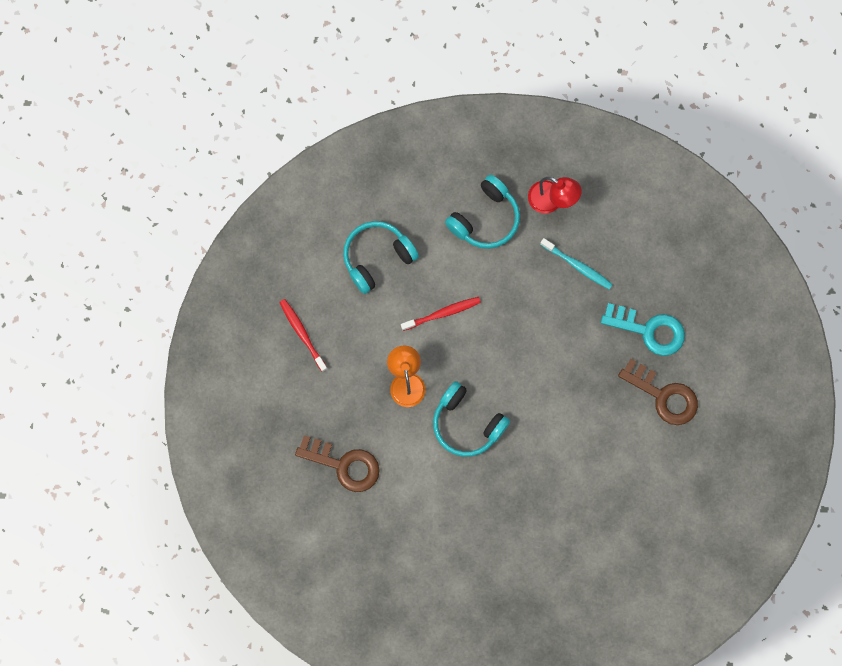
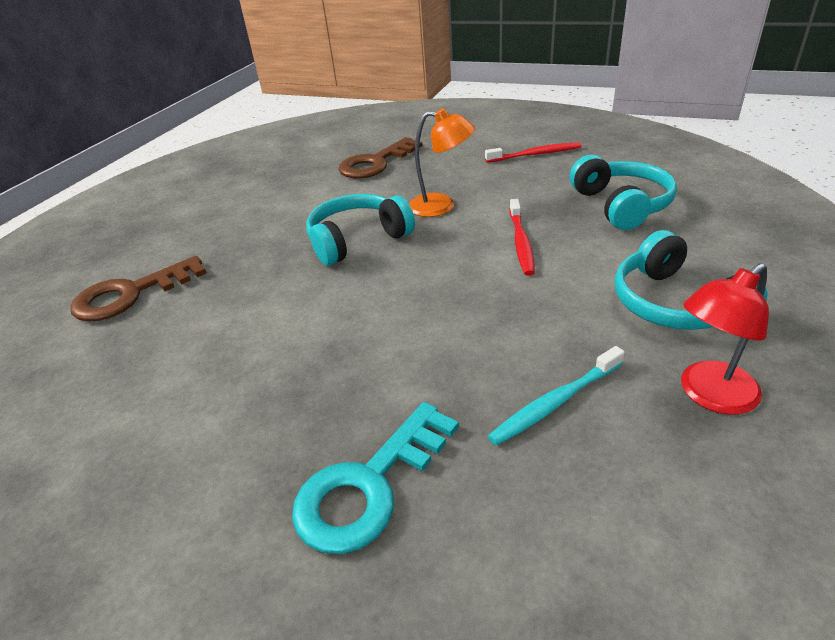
camera: 115 degrees right, 40 degrees down
brown key [618,359,698,425] -> brown key moved to [70,256,207,322]

